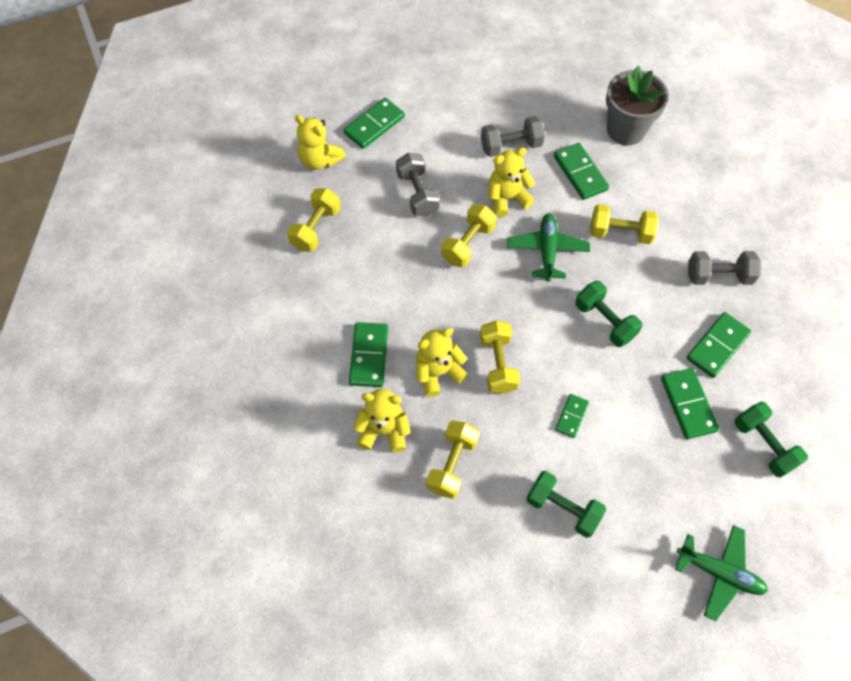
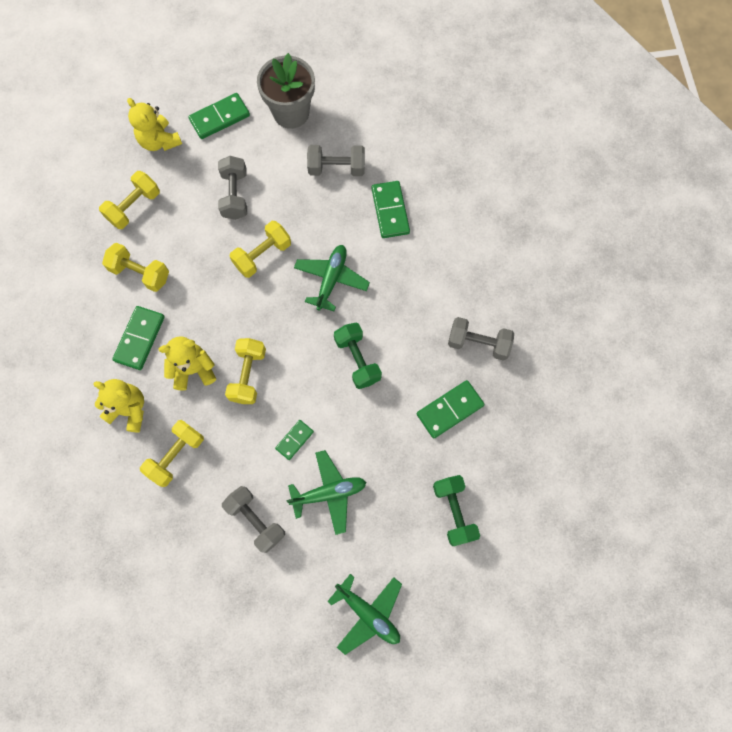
camera: 15 degrees right, 10 degrees up
yellow teddy bear [489,147,535,217] -> none
green dumbbell [526,471,606,538] -> grey dumbbell [222,486,285,553]
yellow dumbbell [590,204,659,244] -> yellow dumbbell moved to [102,243,169,292]
grey flower pot [606,66,669,145] -> grey flower pot moved to [257,53,315,129]
green domino [661,368,719,439] -> none
none -> green plane [286,450,366,535]

